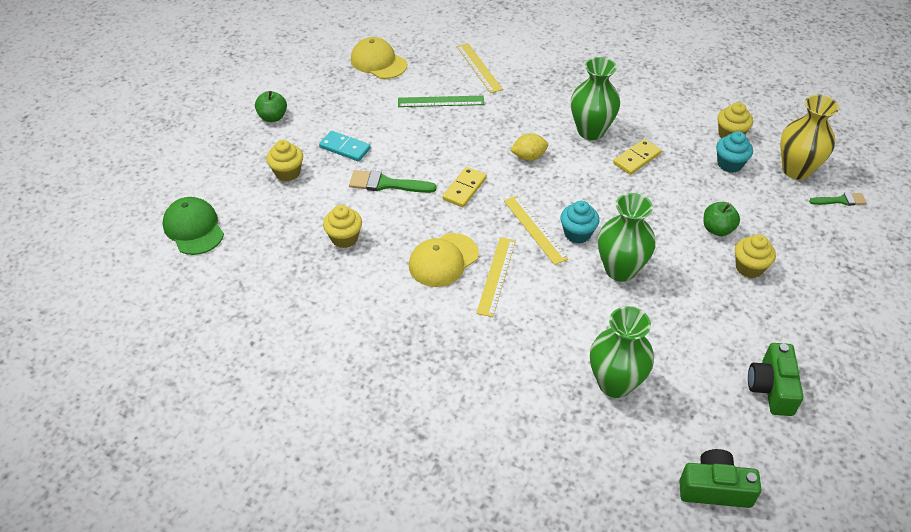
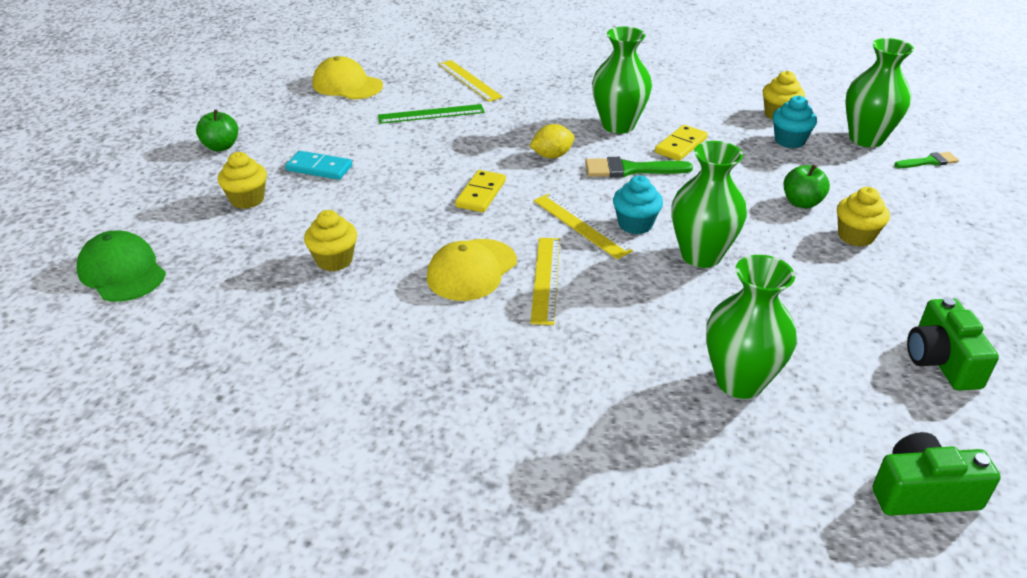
camera: 10 degrees left, 10 degrees down
green brush [349,170,437,193] -> green brush moved to [585,157,693,178]
yellow vase [780,95,839,180] -> green vase [845,38,914,147]

